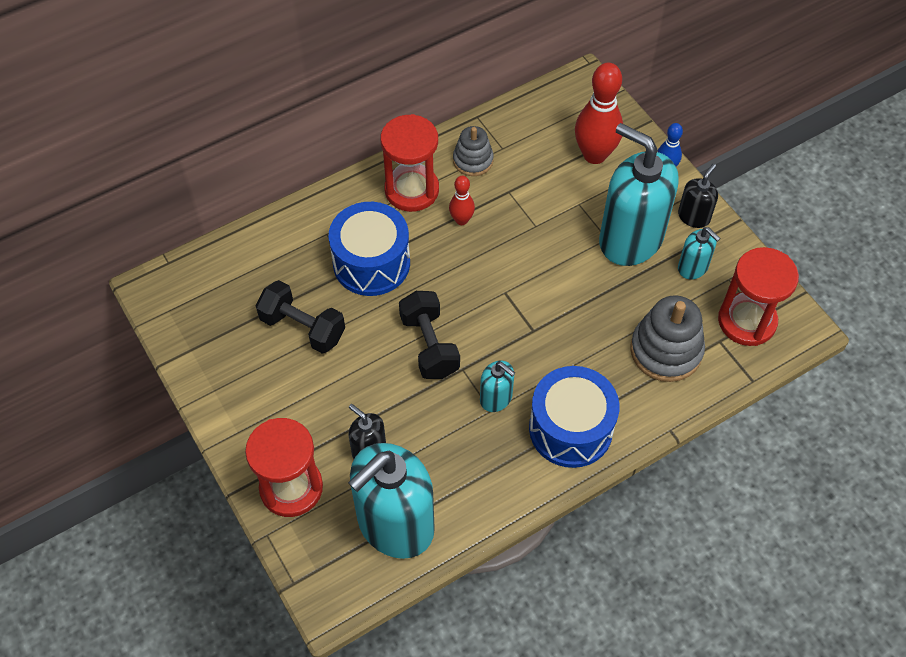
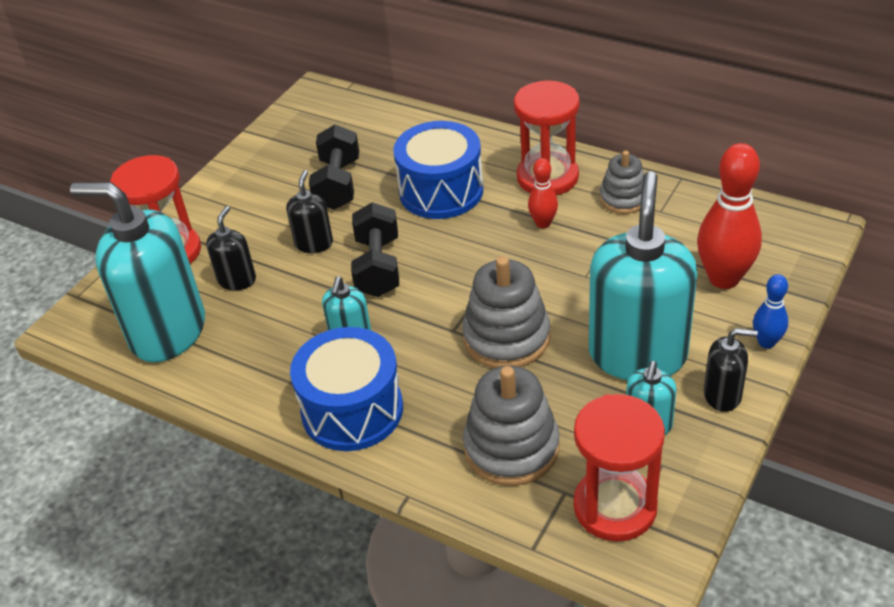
camera: 65 degrees right, 15 degrees down
black dumbbell [399,291,460,379] -> black dumbbell turned 45 degrees counterclockwise [351,202,399,297]
none -> black soap dispenser [286,170,333,253]
none -> grey stacking toy [462,256,550,368]

